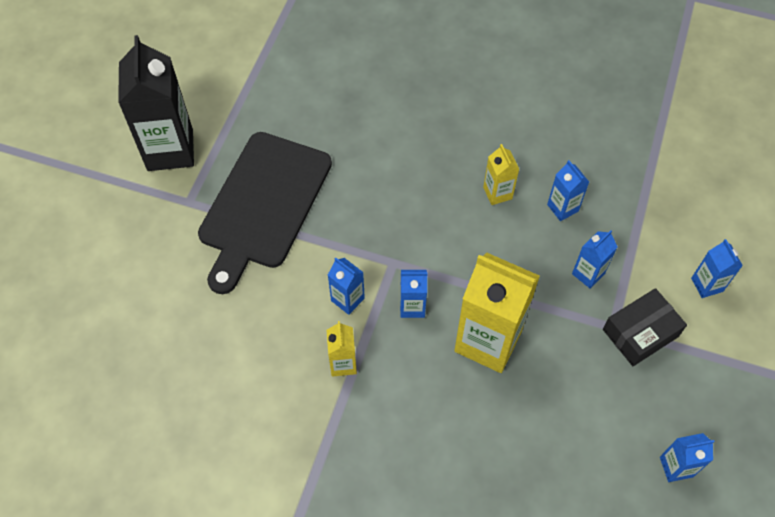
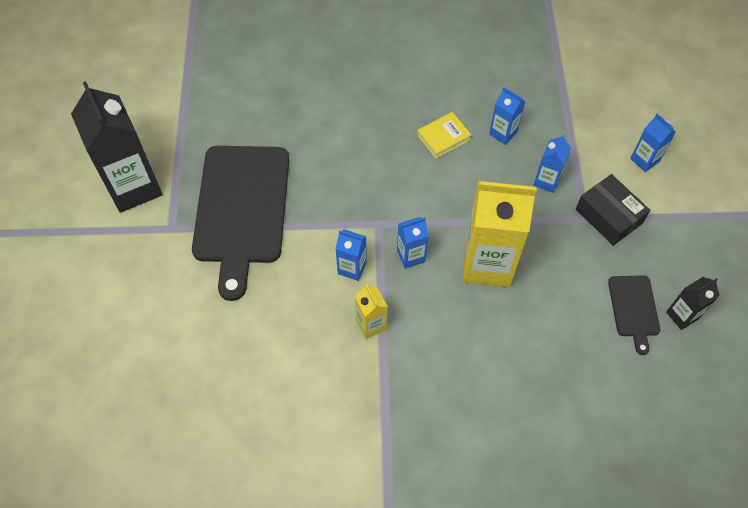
camera: 20 degrees left, 0 degrees up
yellow carton [483,144,519,205] -> yellow book [417,112,471,158]
black box [603,288,687,366] -> black box turned 75 degrees counterclockwise [576,174,650,246]
blue carton [660,433,715,482] -> black carton [666,277,719,330]
none -> black cutting board [608,275,660,355]

